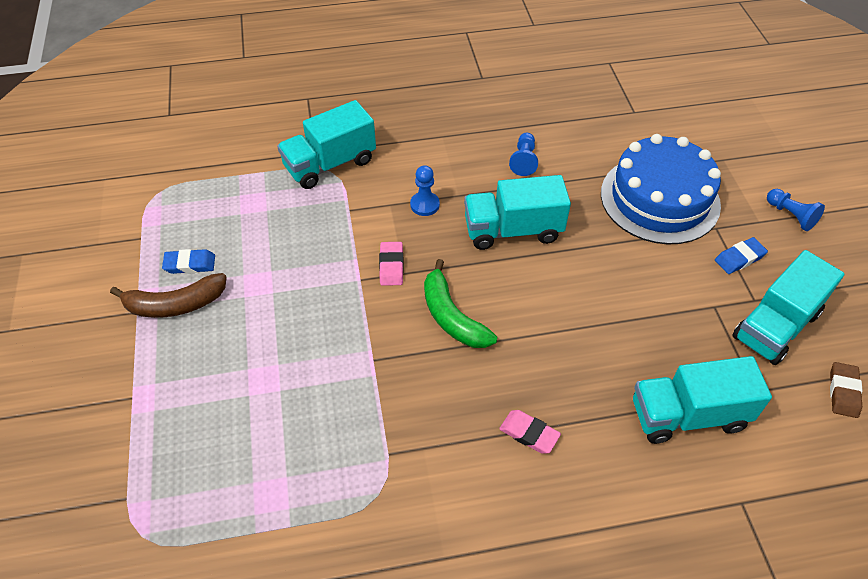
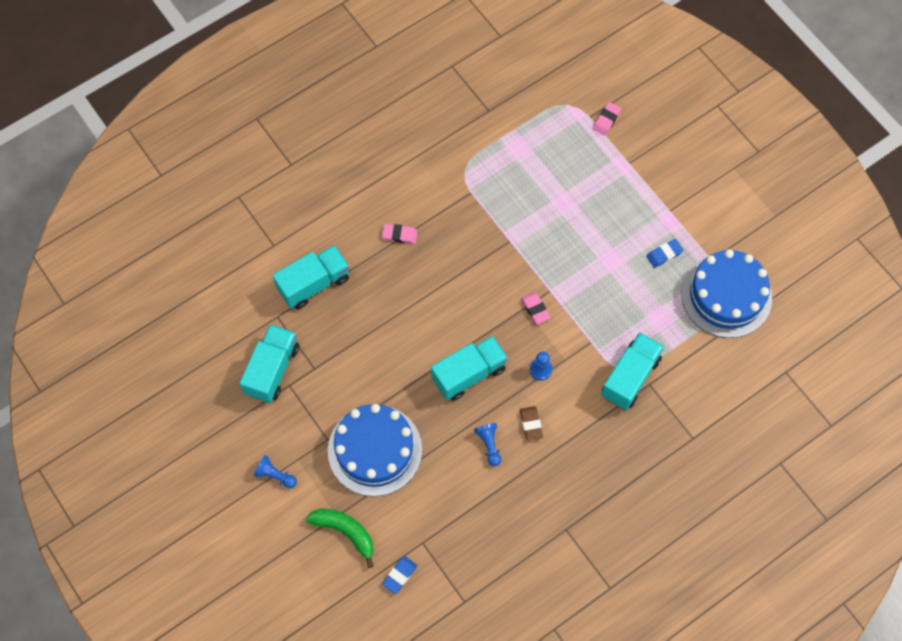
camera: 155 degrees right, 15 degrees up
brown banana [110,273,227,318] -> none
green banana [424,259,497,348] -> green banana moved to [306,509,374,568]
blue eraser [715,237,768,274] -> blue eraser moved to [382,556,417,594]
brown eraser [830,362,863,418] -> brown eraser moved to [520,406,543,441]
none -> pink eraser [593,102,622,135]
none -> blue cake [681,249,772,338]

